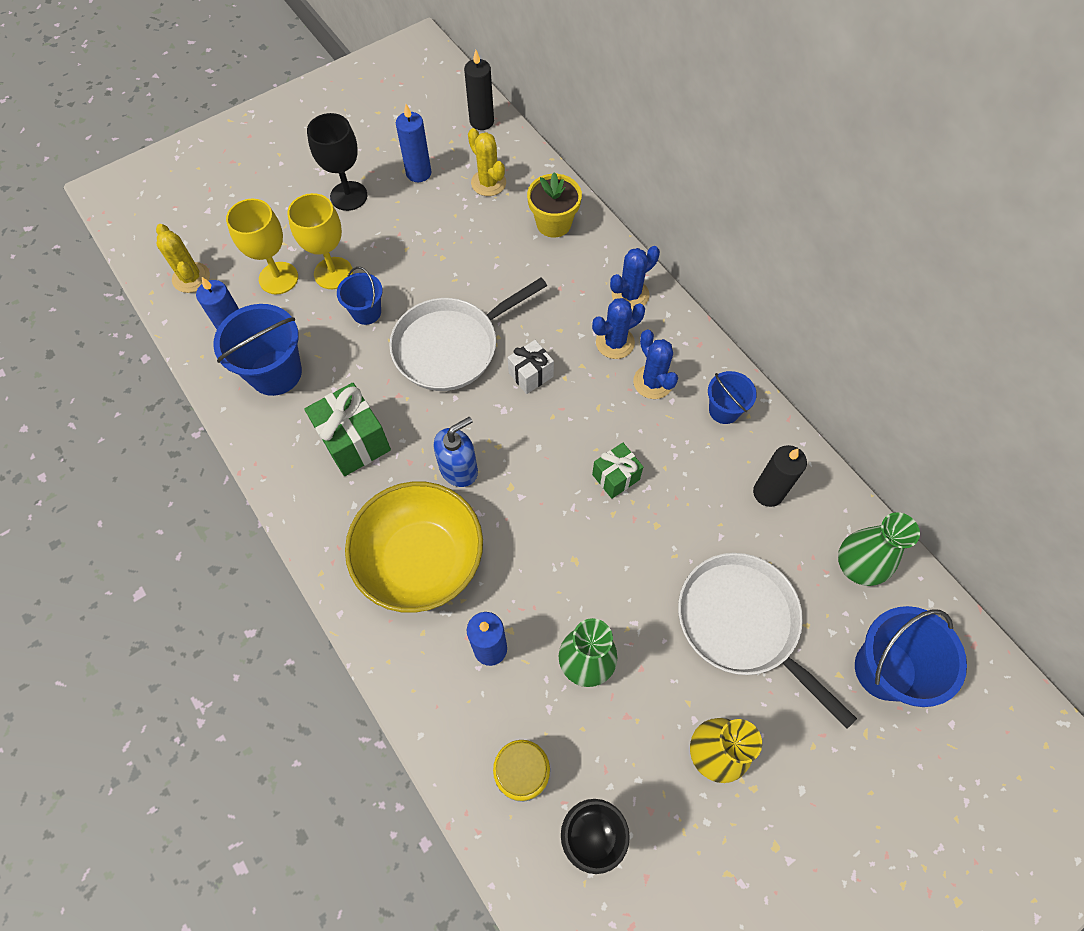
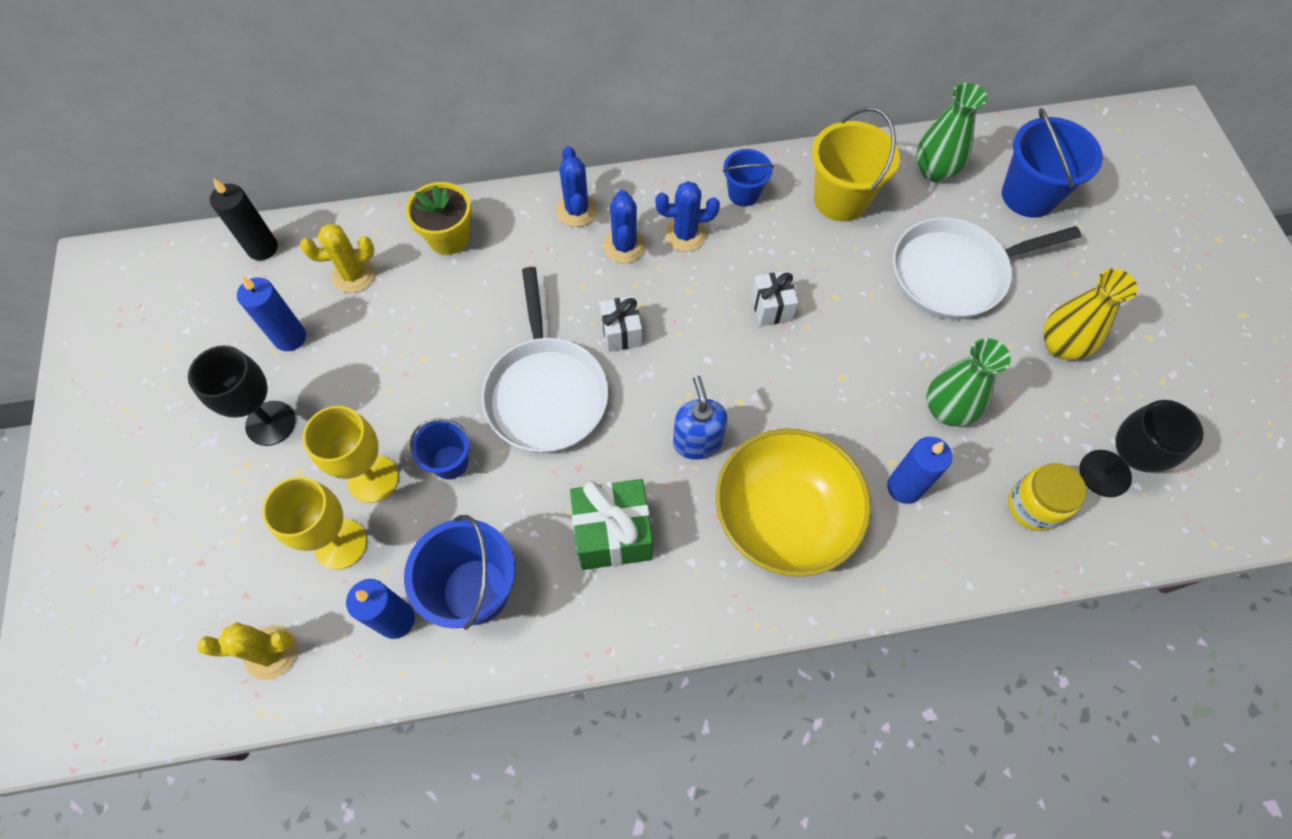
camera: 65 degrees left, 0 degrees up
green gift [592,443,643,499] -> white gift [751,271,798,326]
black candle [753,445,807,507] -> yellow bucket [812,107,900,222]

